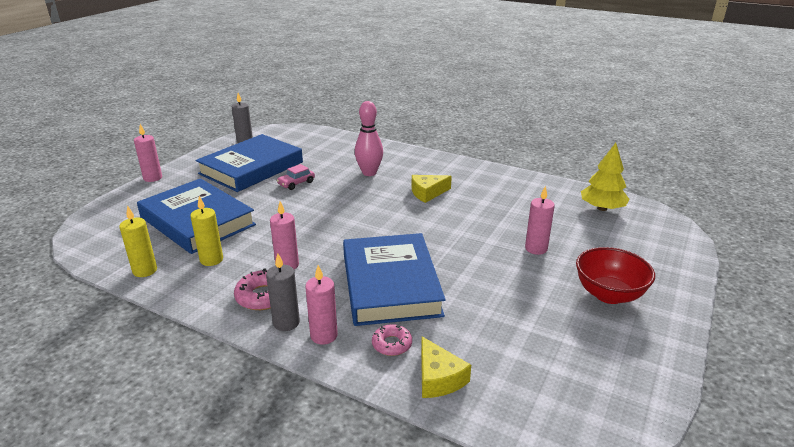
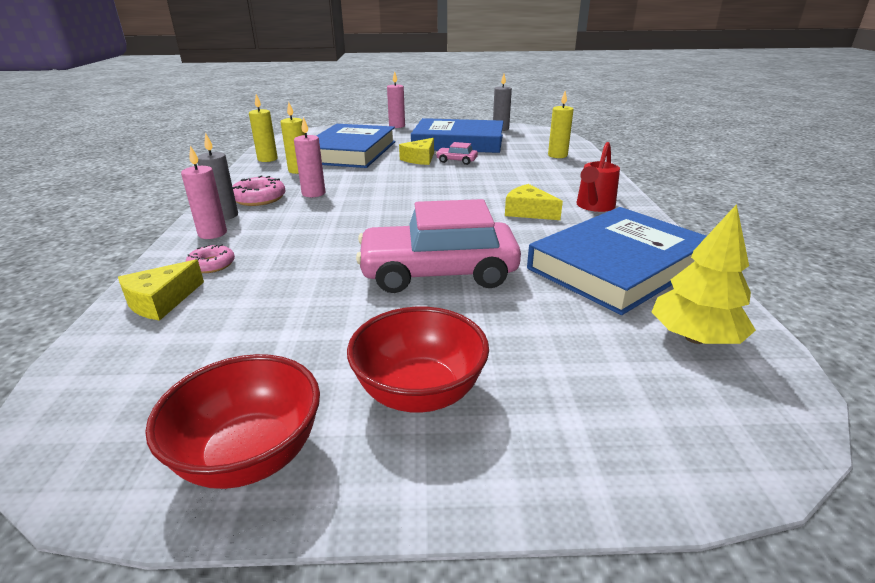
camera: 60 degrees right, 0 degrees up
blue book [343,233,446,326] -> blue book moved to [527,207,707,315]
pink bowling pin [355,101,383,176] -> none
pink candle [525,186,555,255] -> none
none -> red bowl [145,354,320,489]
none -> pink car [356,199,521,293]
none -> yellow cheese [399,138,434,165]
none -> yellow candle [548,91,574,158]
none -> red watering can [576,142,620,212]

